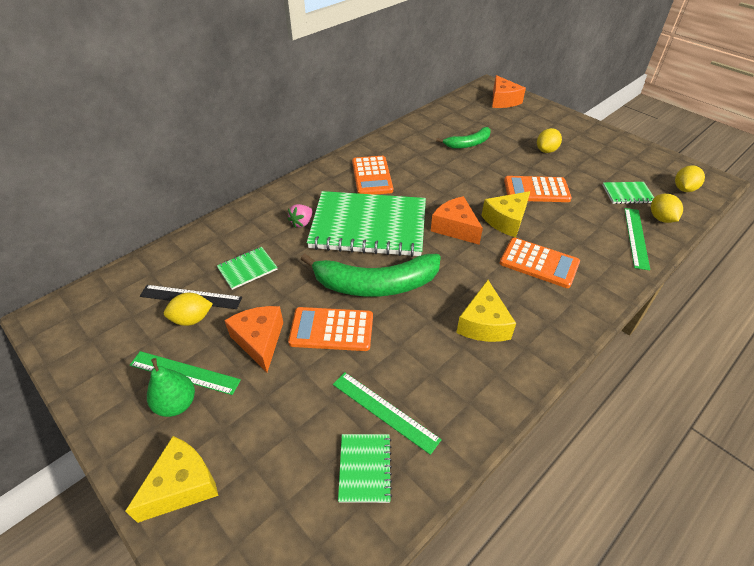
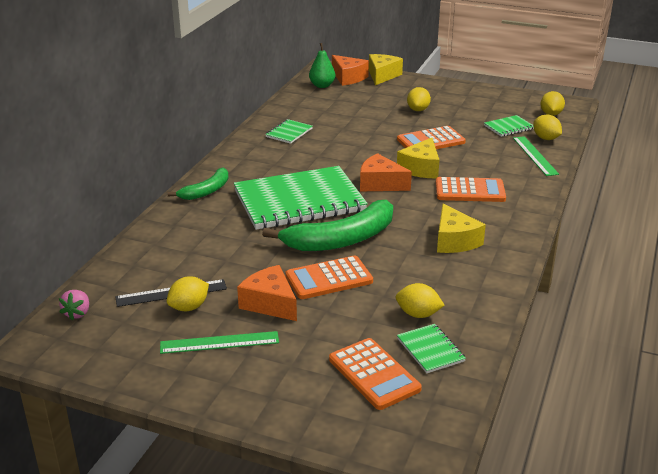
camera: 25 degrees left, 15 degrees down
yellow cheese [125,436,218,523] -> yellow cheese moved to [369,54,403,85]
green pear [147,358,195,417] -> green pear moved to [309,43,335,88]
green notebook [217,247,277,290] -> green notebook moved to [265,119,313,144]
pink strawberry [288,204,313,228] -> pink strawberry moved to [59,290,89,320]
green ruler [333,372,442,455] -> yellow lemon [396,283,445,318]
orange calculator [352,156,393,195] -> orange calculator moved to [329,338,422,410]
green banana [436,127,491,149] -> green banana moved to [167,168,228,200]

